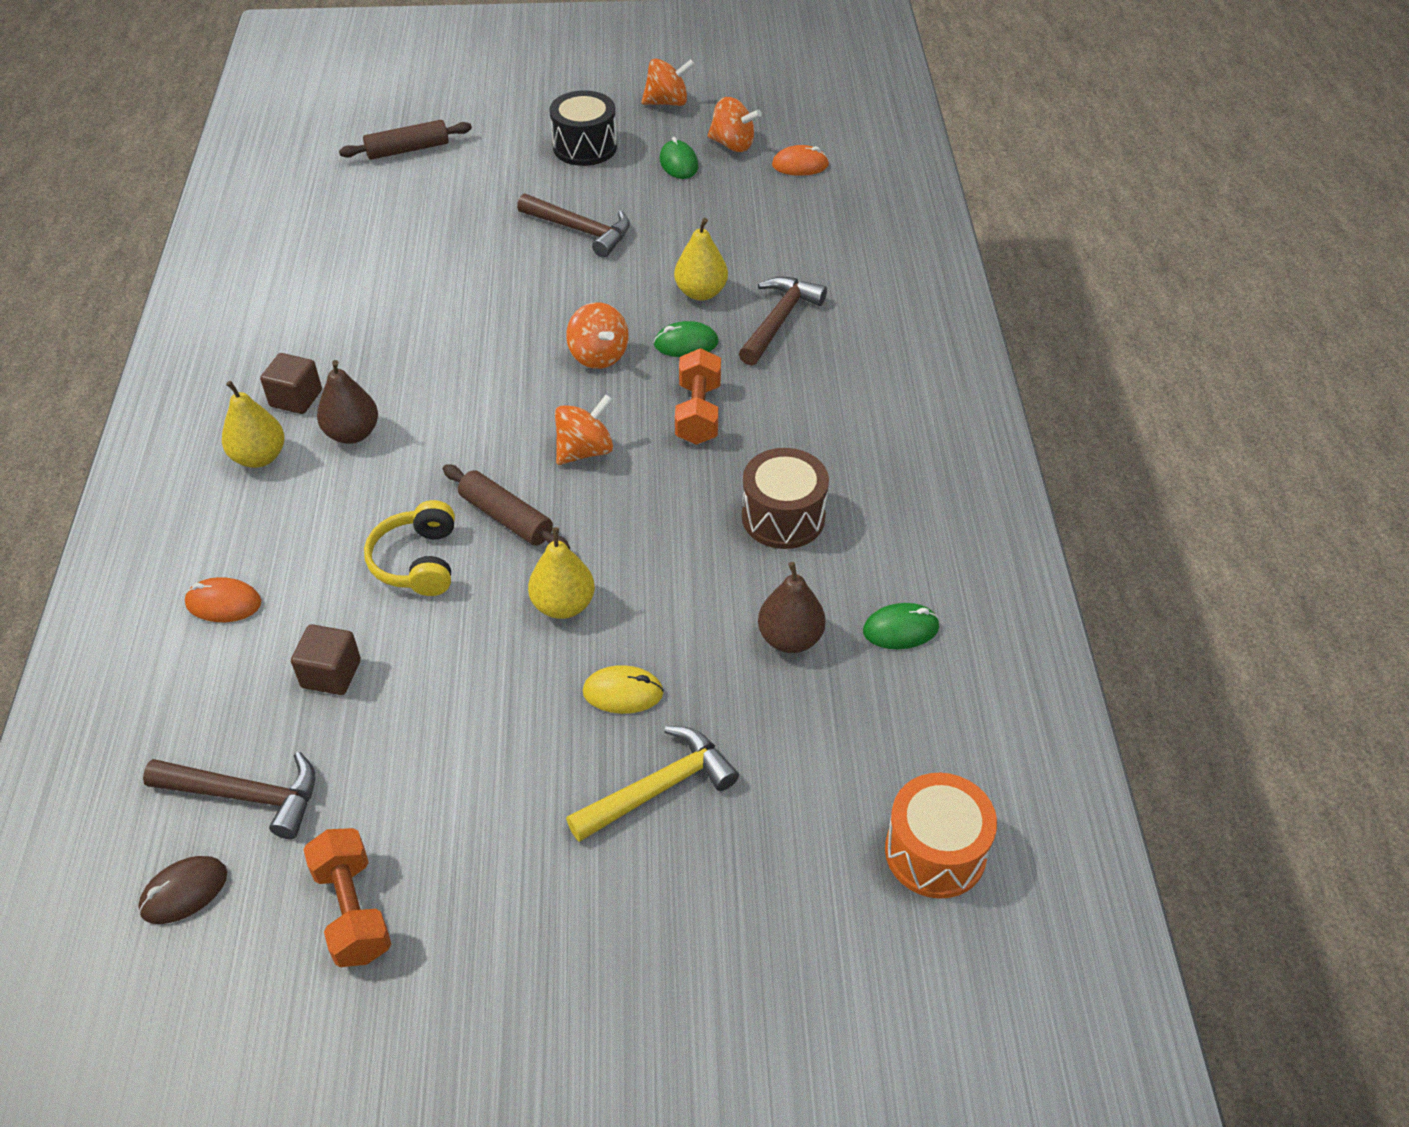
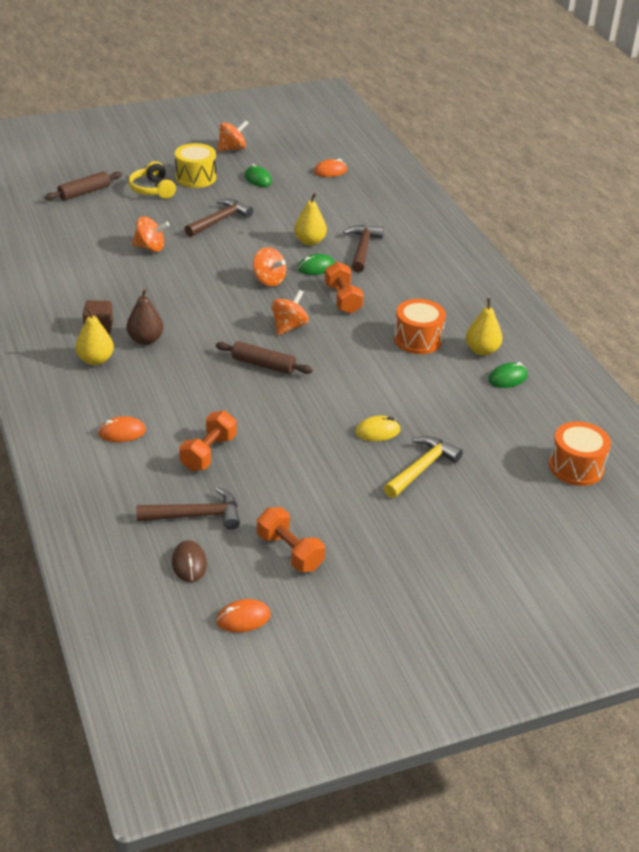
camera: 20 degrees left, 10 degrees down
brown mouse [138,856,227,924] -> brown mouse turned 45 degrees counterclockwise [172,540,207,582]
brown cube [291,624,361,695] -> orange dumbbell [179,411,237,471]
yellow headphones [364,500,455,596] -> yellow headphones moved to [128,161,176,199]
brown hammer [517,193,630,257] -> brown hammer turned 60 degrees counterclockwise [185,199,253,237]
yellow pear [528,527,595,619] -> yellow pear moved to [466,298,503,356]
black drum [549,90,617,166] -> yellow drum [175,143,216,188]
orange spinning top [708,97,762,152] -> orange spinning top moved to [132,216,170,252]
brown drum [742,448,829,549] -> orange drum [394,299,446,354]
brown pear [758,562,826,653] -> none
none -> orange mouse [216,599,271,632]

